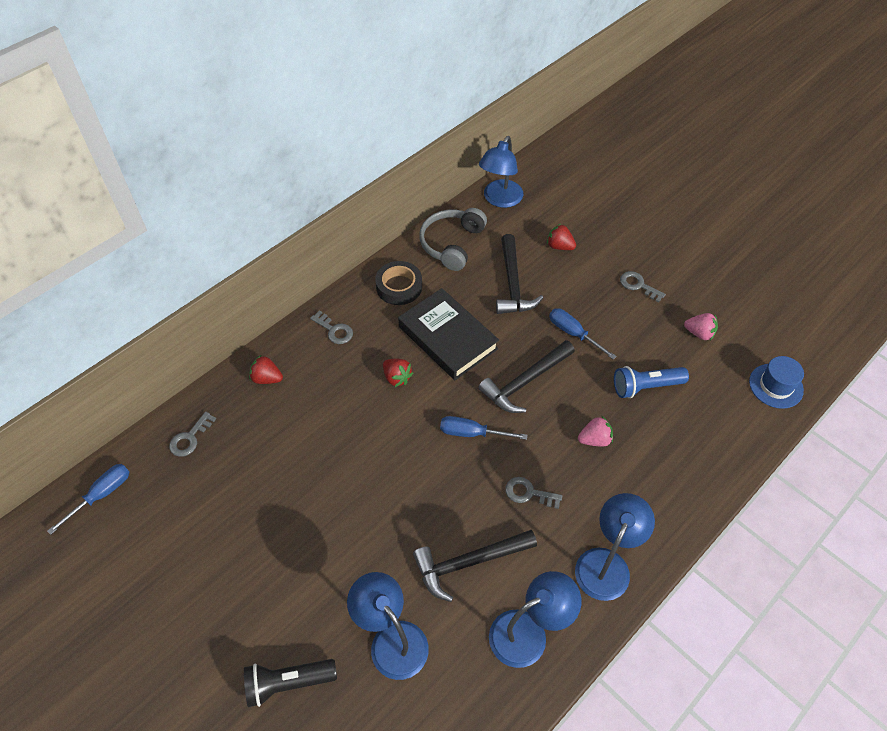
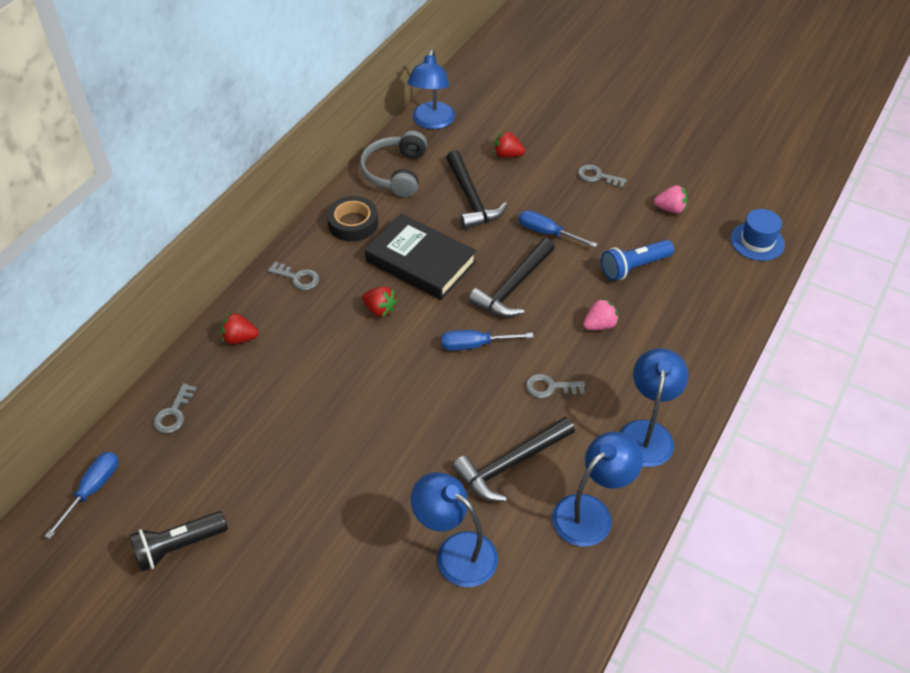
camera: 15 degrees left, 5 degrees down
black flashlight [244,659,337,707] -> black flashlight moved to [129,511,228,572]

